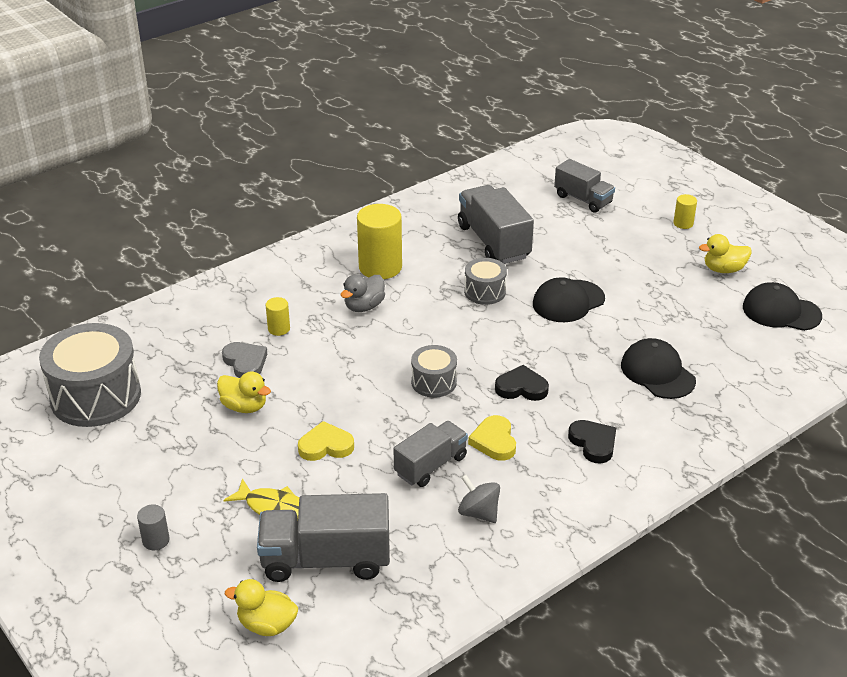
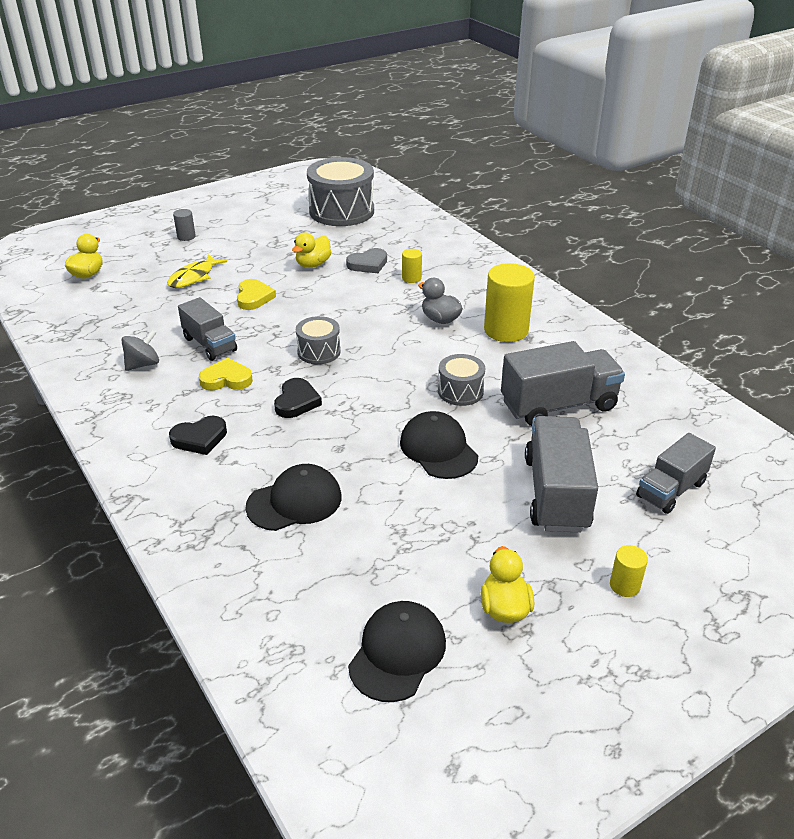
camera: 95 degrees right, 0 degrees up
grey truck [257,493,390,582] -> grey truck moved to [525,416,598,532]

